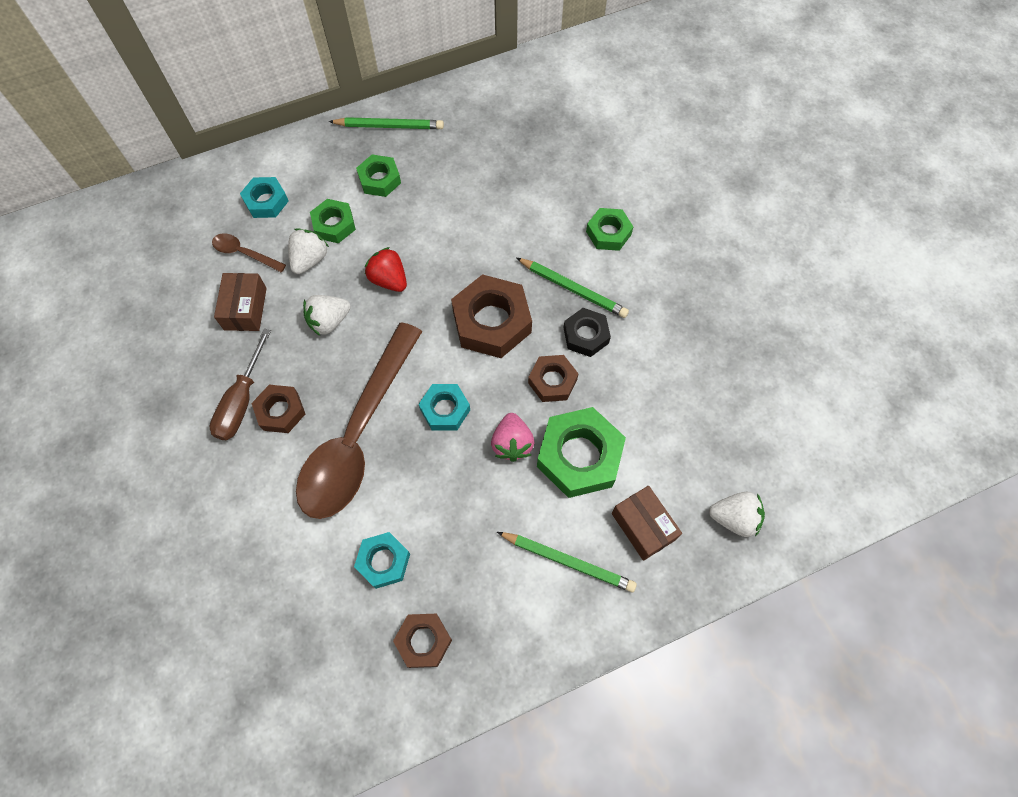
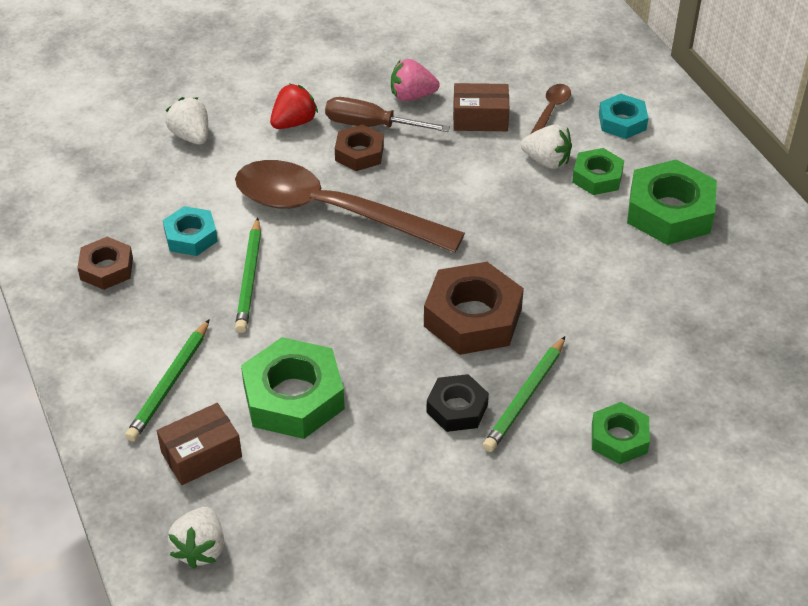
camera: 90 degrees right, 20 degrees down
white strawberry [303,295,350,336] -> white strawberry moved to [166,97,208,145]
green pencil [329,117,444,129] -> green pencil moved to [235,218,261,333]
green nut [356,155,401,197] -> green nut [627,159,717,245], size x1.72
red strawberry [365,247,407,292] -> red strawberry moved to [270,83,318,129]
turquoise nut [419,384,470,431] -> none
pink strawberry [491,413,534,462] -> pink strawberry moved to [391,59,440,101]
brown nut [528,355,579,402] -> none

